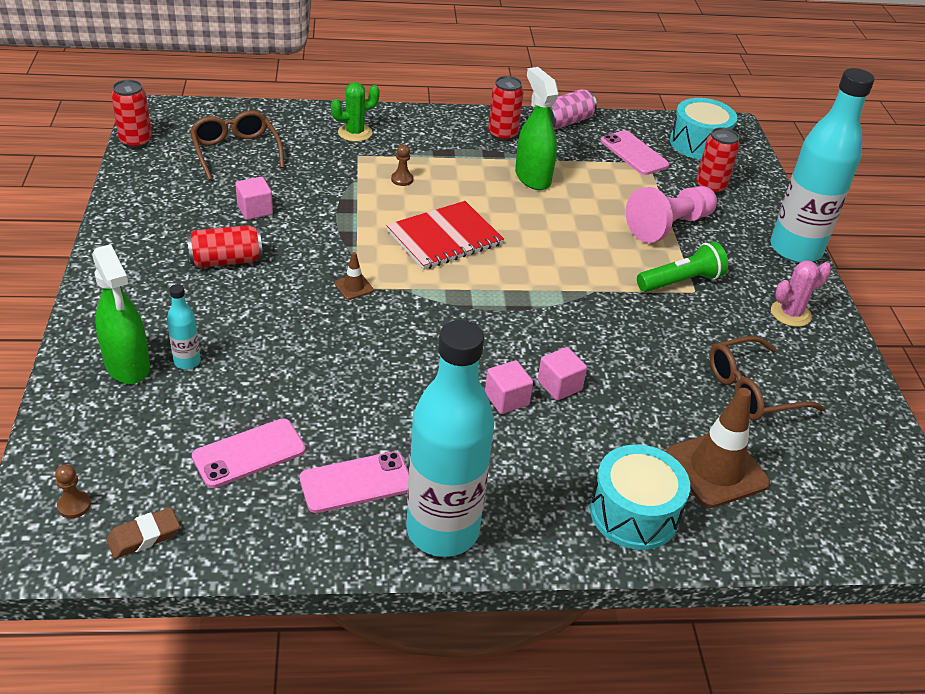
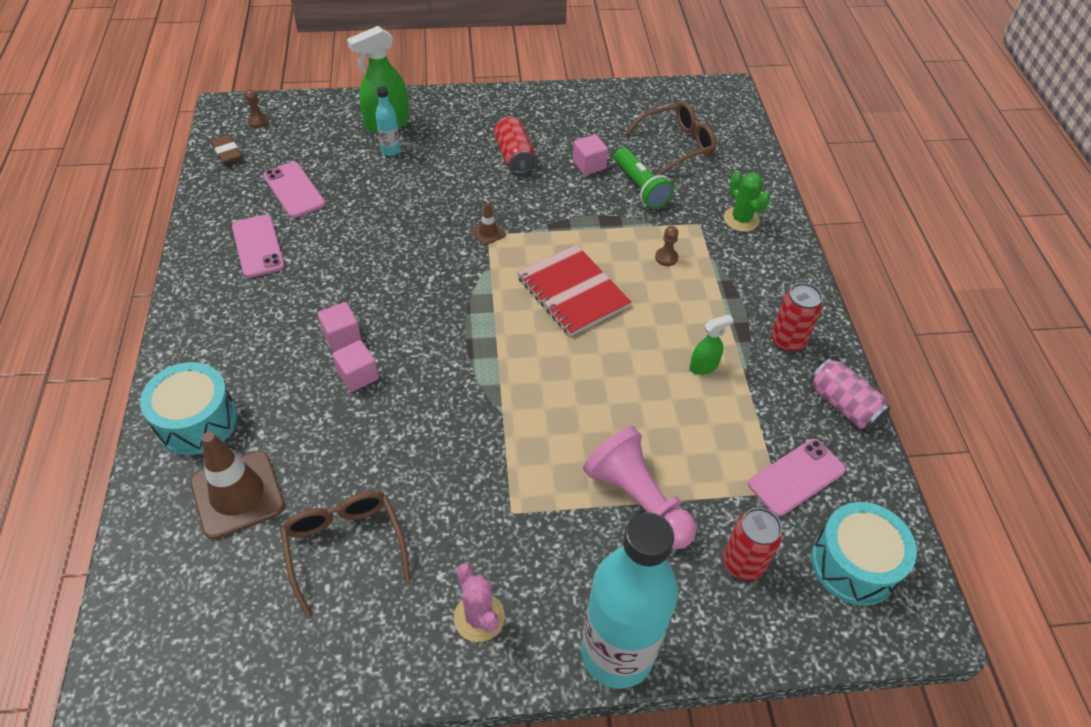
camera: 90 degrees right, 10 degrees up
red can [111,80,152,149] -> none
turquoise bottle [406,320,494,557] -> none
green spray bottle [515,67,559,190] -> green spray bottle [690,314,734,375], size x0.55
green flashlight [637,242,728,292] -> green flashlight moved to [614,147,674,209]

